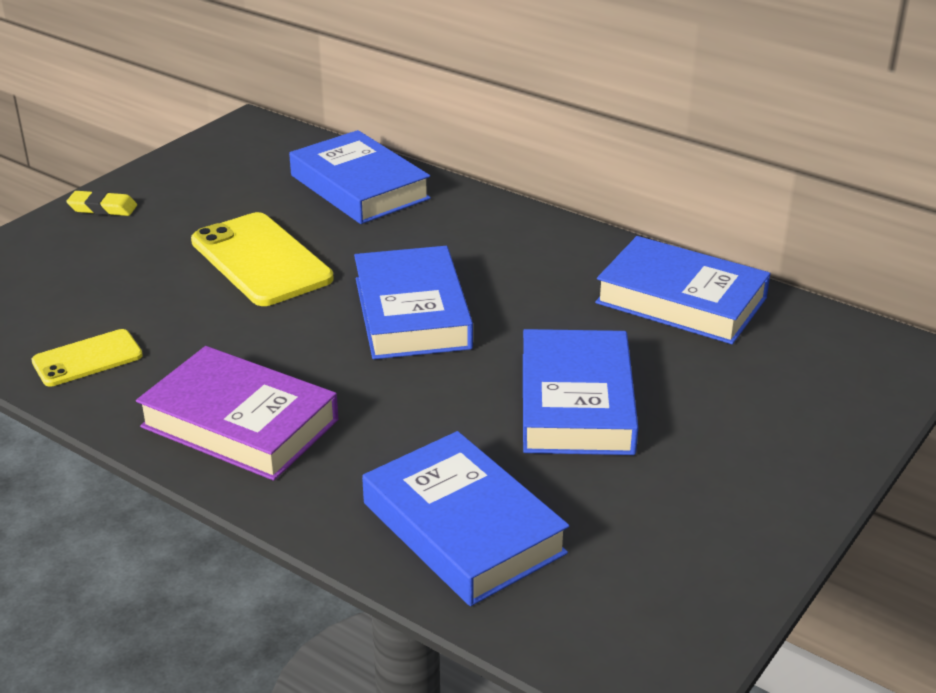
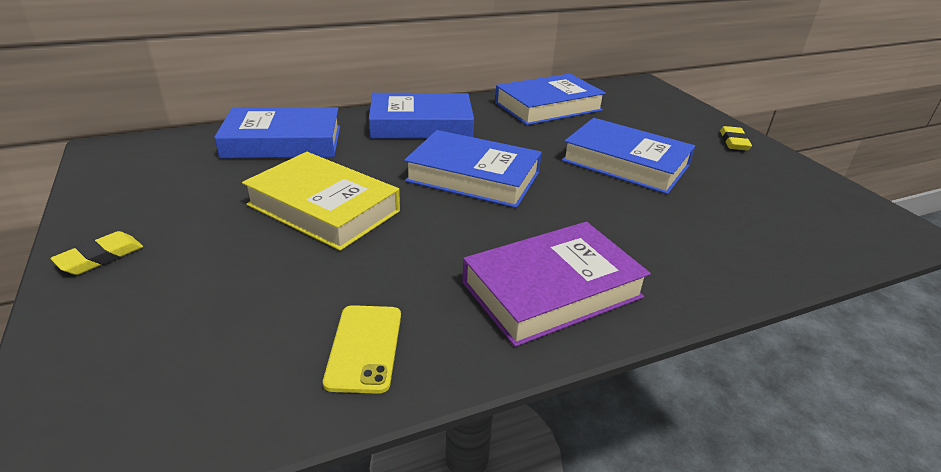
camera: 60 degrees left, 0 degrees up
yellow phone [191,212,333,306] -> yellow book [242,152,400,251]
blue book [362,431,569,606] -> blue book moved to [369,93,474,138]
none -> yellow eraser [720,126,752,150]

